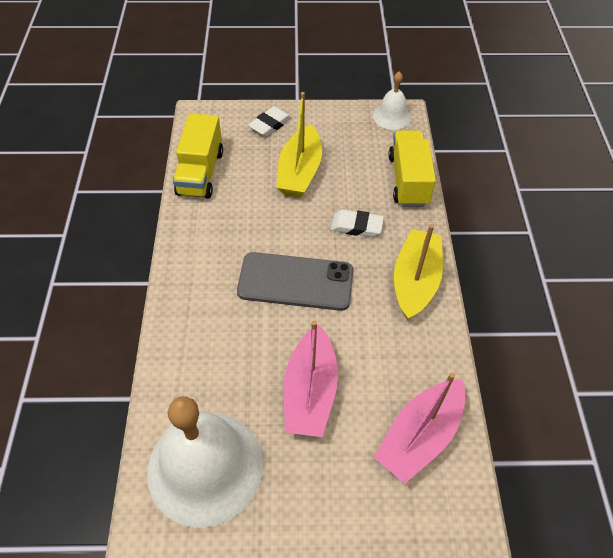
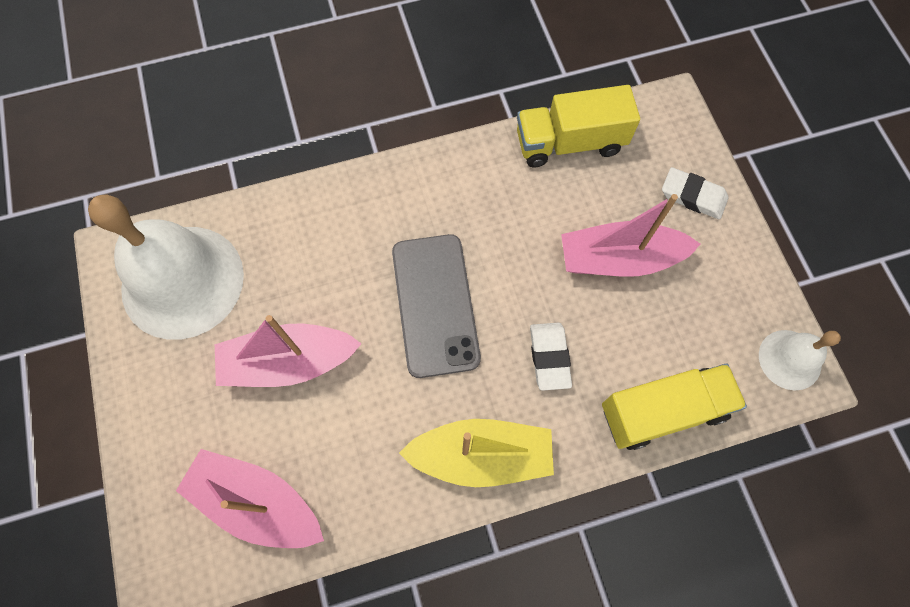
camera: 75 degrees right, 15 degrees up
yellow boat [276,92,322,197] -> pink boat [561,194,700,277]

